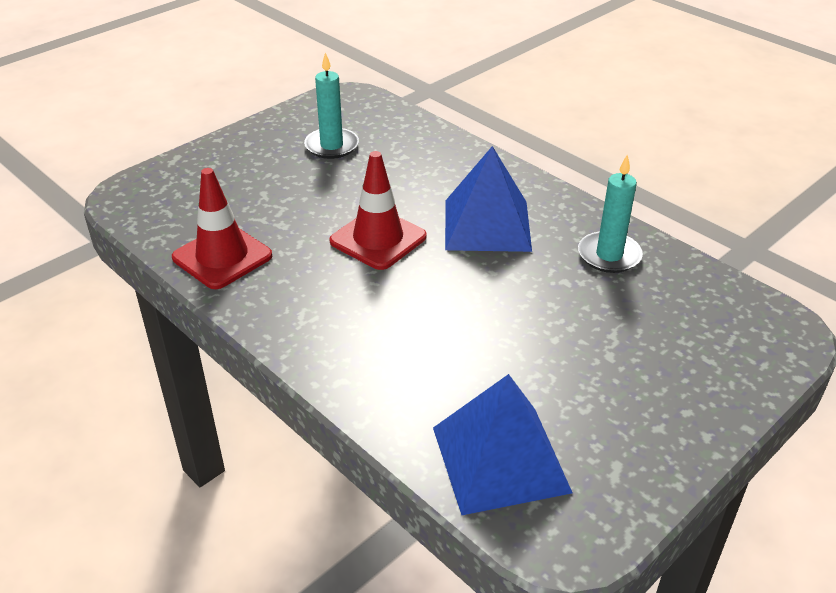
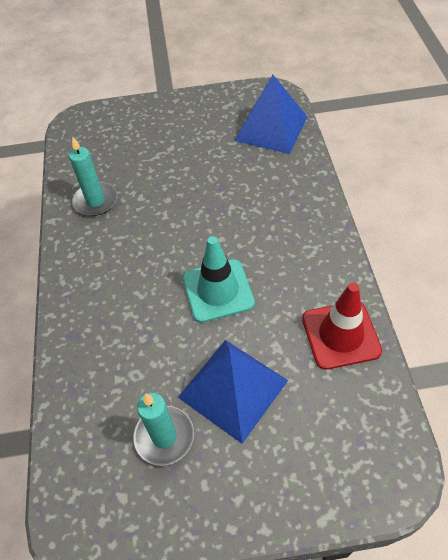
camera: 140 degrees left, 15 degrees up
red traffic cone [329,151,427,270] -> turquoise traffic cone [183,236,255,323]
blue pyramid [445,146,532,252] -> blue pyramid moved to [178,340,288,444]

